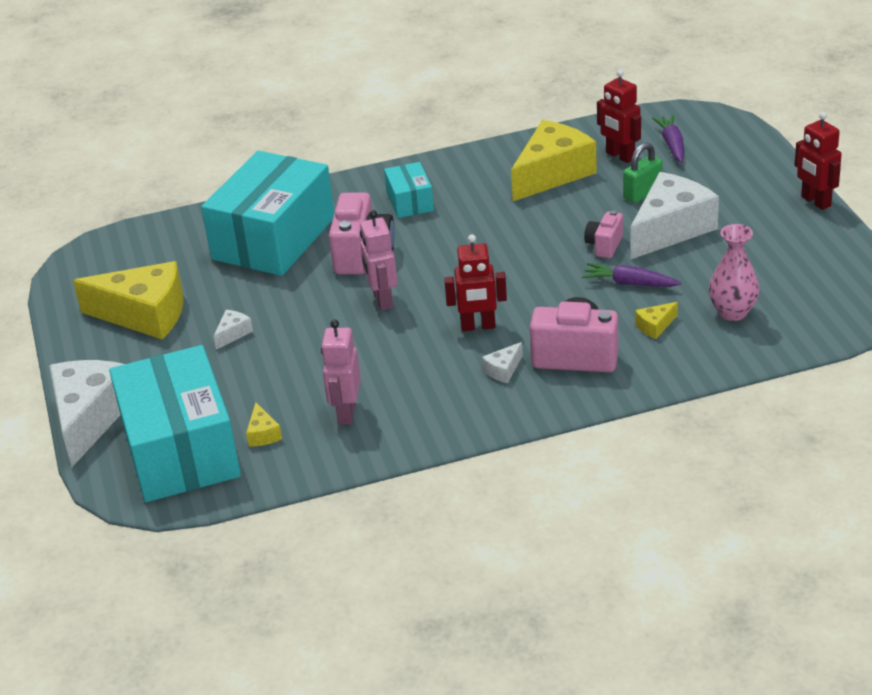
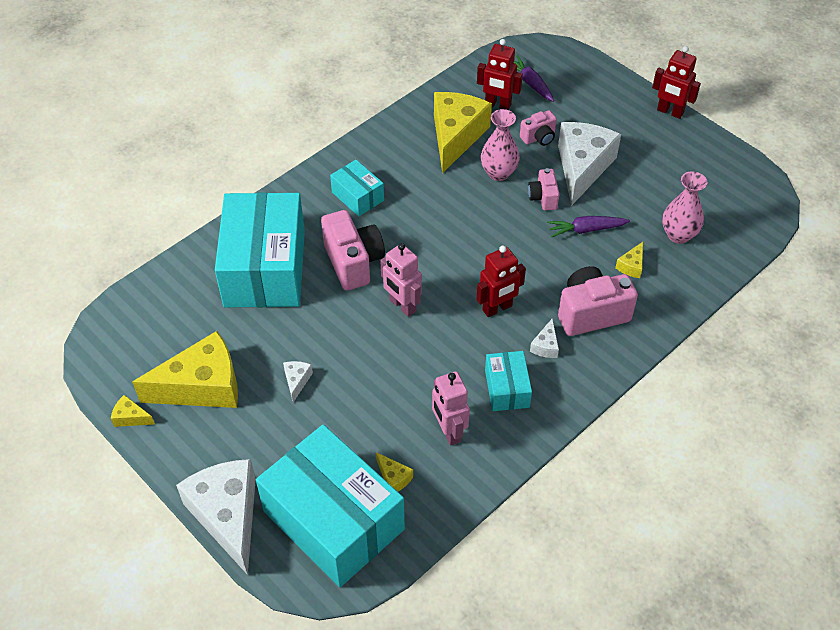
camera: 30 degrees left, 15 degrees up
green padlock [623,142,663,203] -> pink camera [520,110,557,146]
none -> yellow cheese [111,395,155,427]
none -> pink vase [481,109,520,181]
none -> turquoise box [485,351,532,411]

